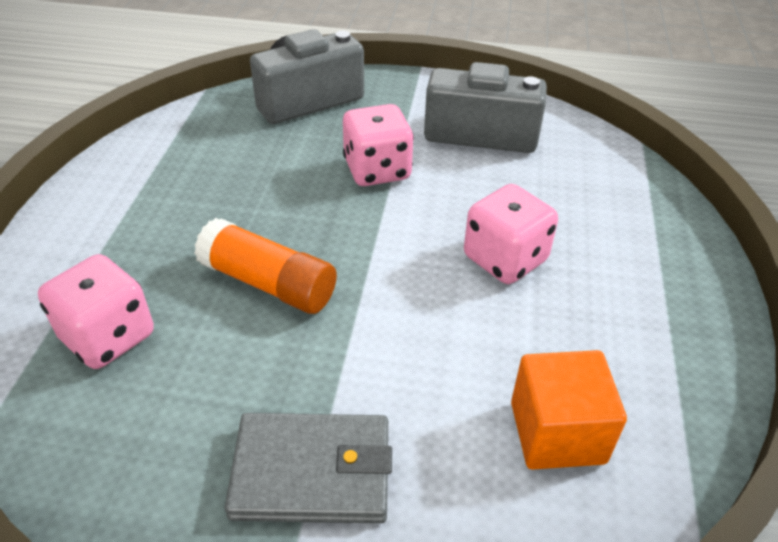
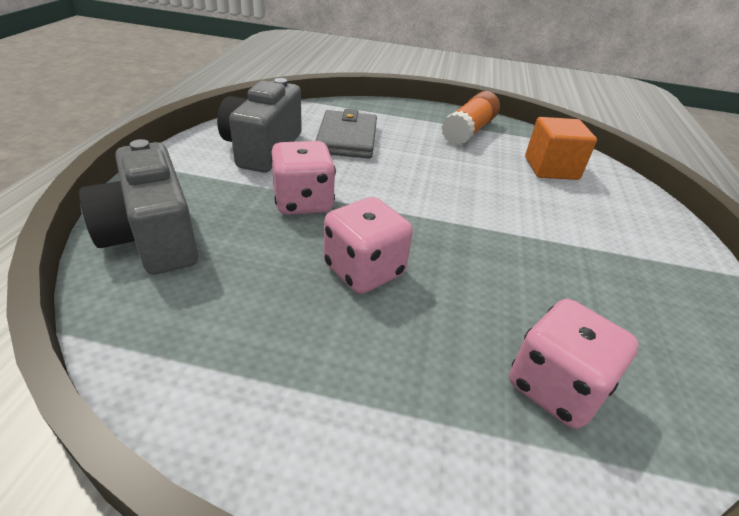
camera: 90 degrees left, 5 degrees down
orange glue stick [194,218,337,314] -> orange glue stick moved to [441,91,500,145]
grey wallet [224,413,392,523] -> grey wallet moved to [315,109,377,159]
pink dice [464,184,558,284] -> pink dice moved to [324,197,413,294]

